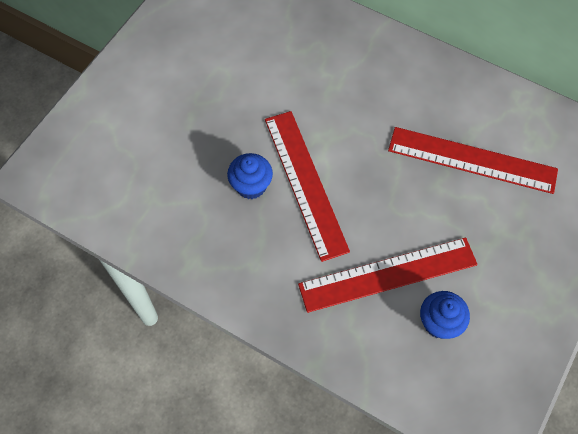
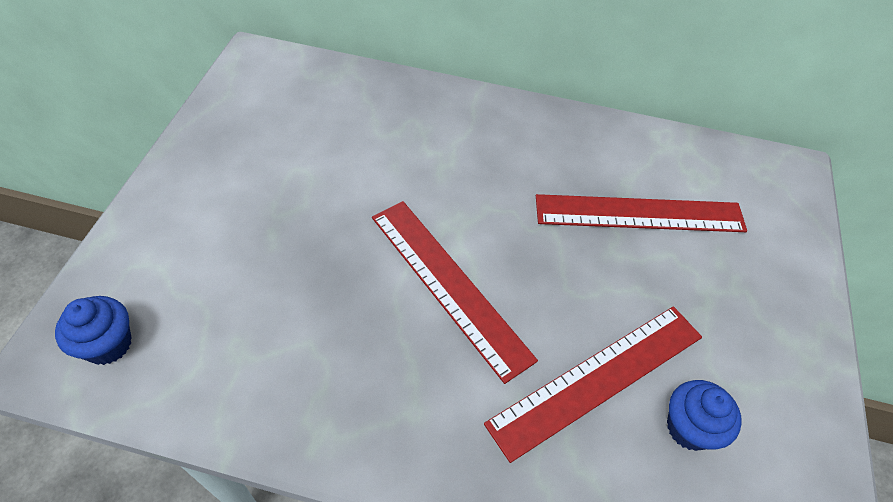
camera: 20 degrees left, 10 degrees down
blue cupcake [227,153,273,199] -> blue cupcake moved to [55,296,132,365]

